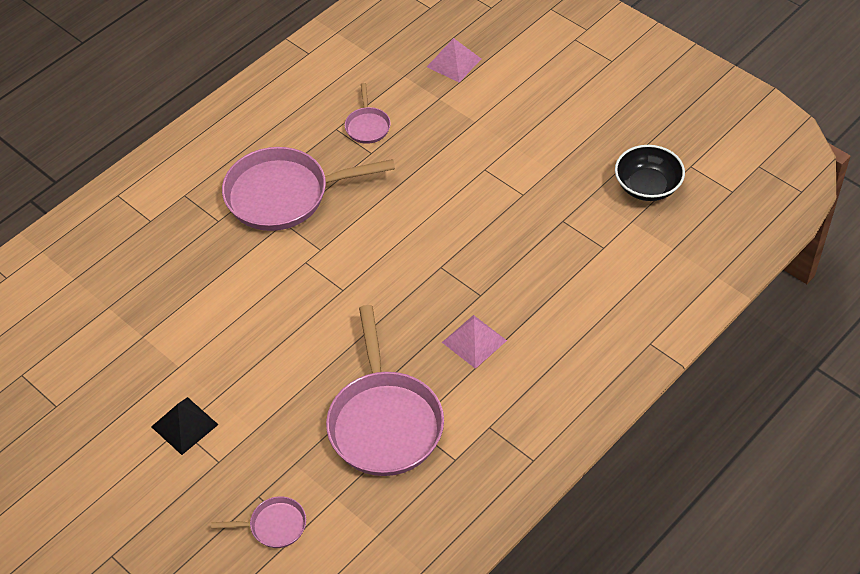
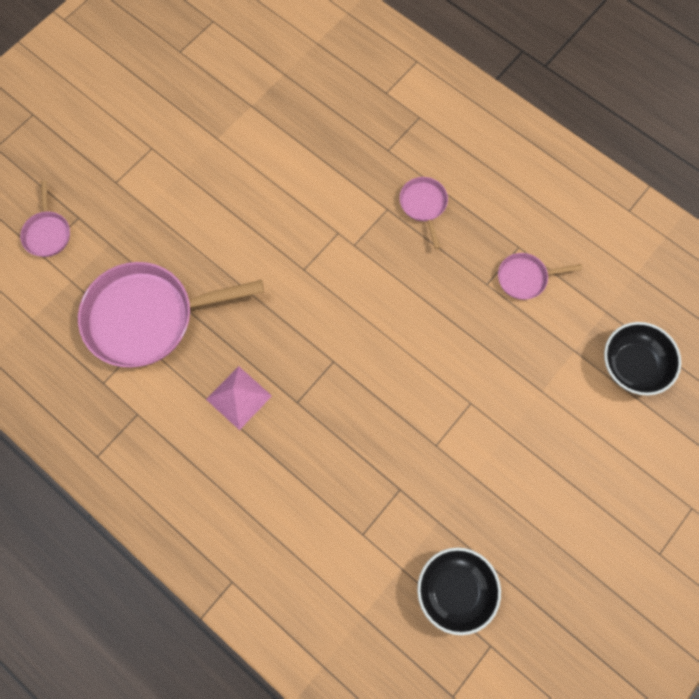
camera: 85 degrees right, 20 degrees up
black pyramid [151,397,219,455] -> none
pink pan [222,147,395,231] -> pink pan [399,177,448,249], size x0.46
pink pyramid [427,38,481,82] -> black bowl [604,322,681,395]

